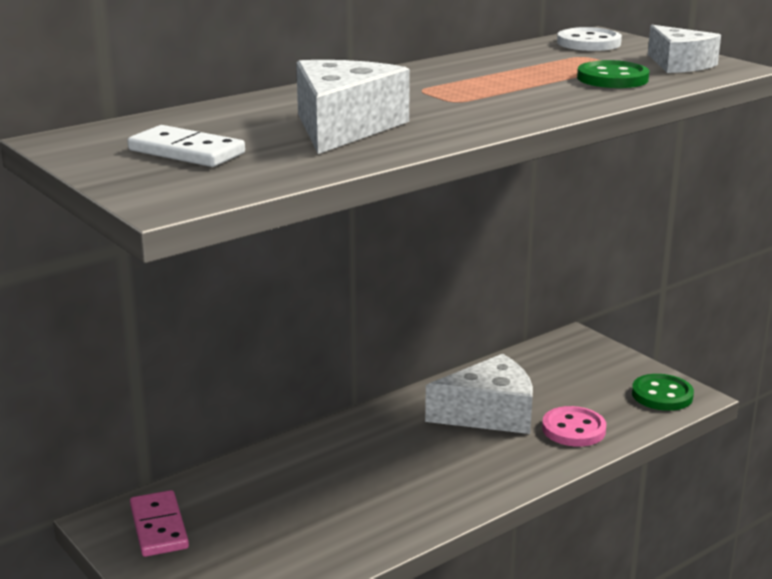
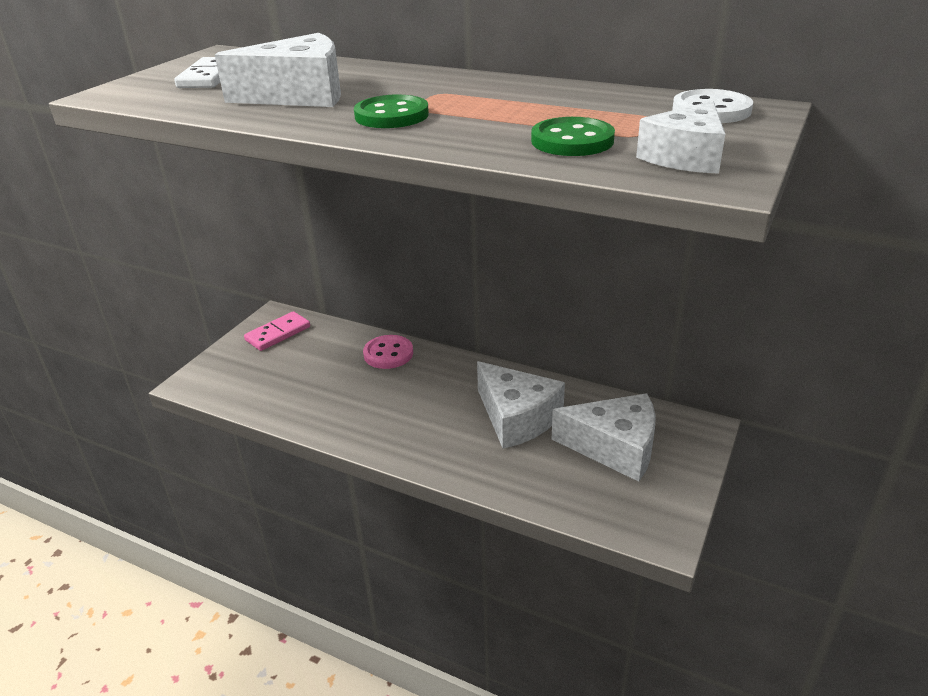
camera: 65 degrees right, 10 degrees up
pink button [542,406,606,447] -> pink button moved to [363,335,413,369]
green button [632,374,694,411] -> green button moved to [354,94,429,128]
none -> white cheese [552,393,656,482]

